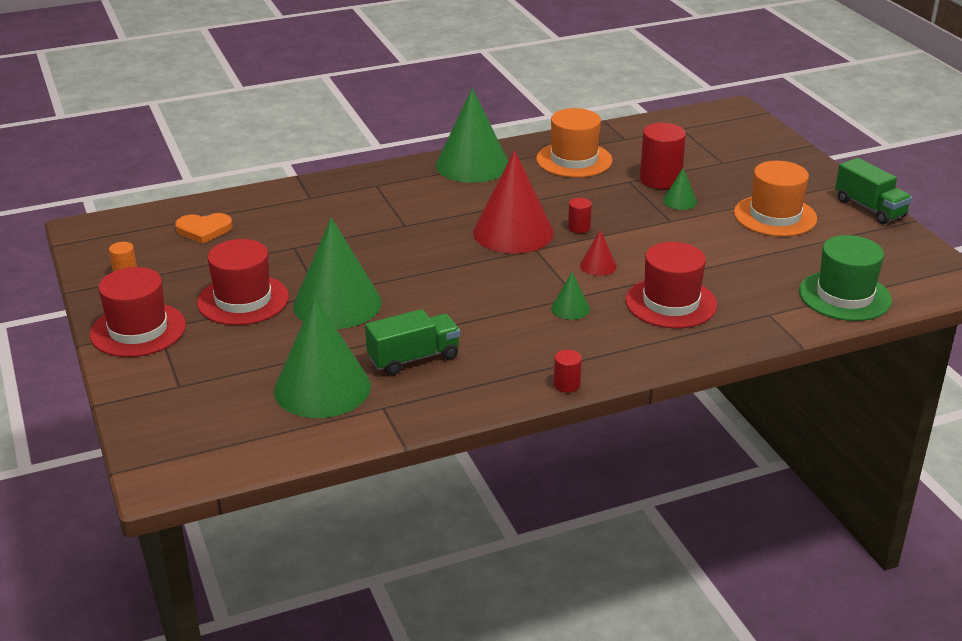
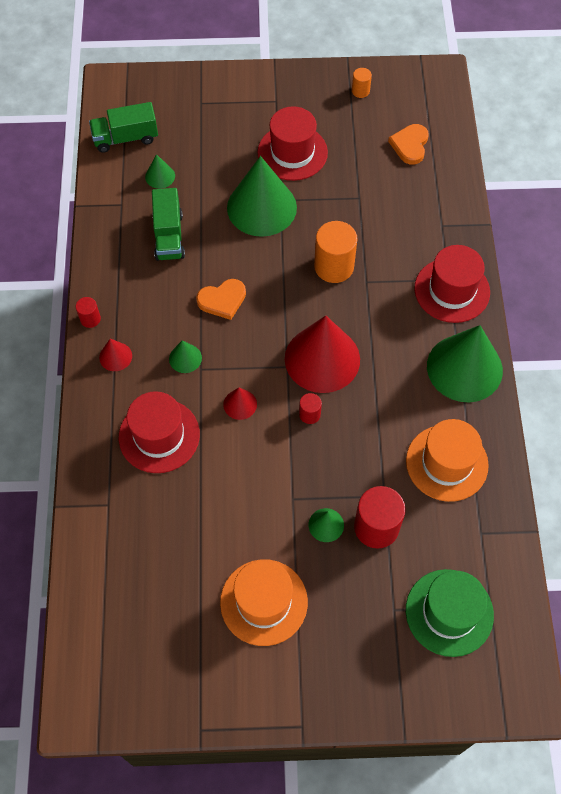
camera: 110 degrees right, 30 degrees up
red hat [90,267,186,357] -> red hat moved to [414,245,490,323]
green cone [274,297,371,418] -> green cone [145,154,175,189], size x0.44
green hat [799,235,892,321] -> green hat moved to [406,569,494,657]
green truck [835,158,912,224] -> green truck moved to [89,102,158,153]
none -> red cone [99,339,132,371]
none -> orange heart [196,279,246,320]
none -> orange cylinder [314,221,357,283]

